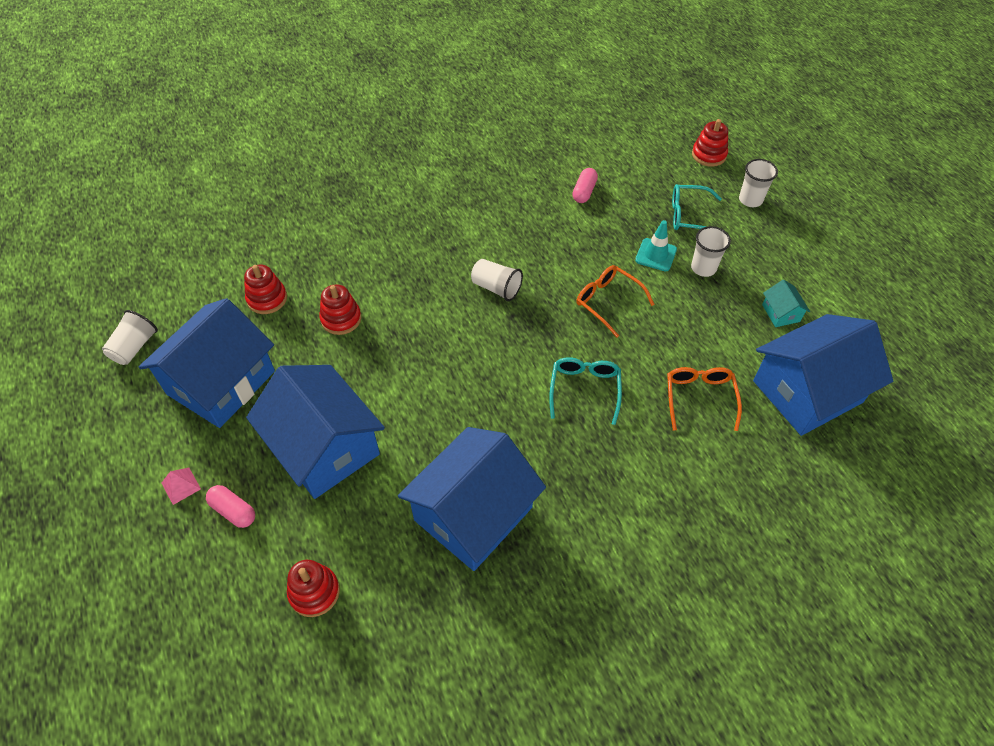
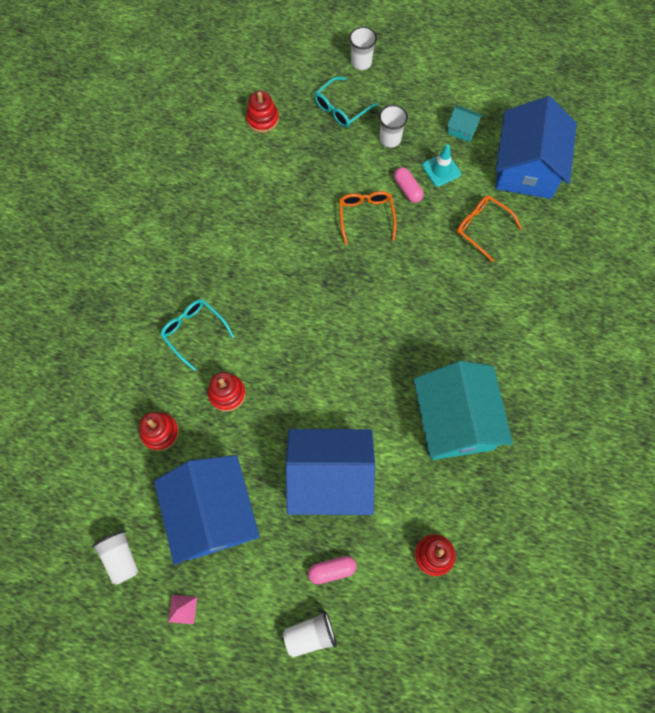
camera: 50 degrees left, 15 degrees up
pink pyramid [162,468,201,505] -> pink pyramid moved to [168,595,197,624]
blue house [398,427,546,571] -> turquoise house [414,361,513,460]
white cup [471,259,523,301] -> white cup moved to [283,611,336,657]
turquoise glasses [549,357,622,425] -> turquoise glasses moved to [160,299,234,371]
pink capsule [572,168,598,203] -> pink capsule moved to [394,167,424,203]
orange glasses [576,265,655,337] -> orange glasses turned 90 degrees clockwise [339,191,397,245]
turquoise traffic cone [635,220,677,271] -> turquoise traffic cone moved to [422,144,461,187]
red stacking toy [692,119,728,167] -> red stacking toy moved to [246,91,279,133]

